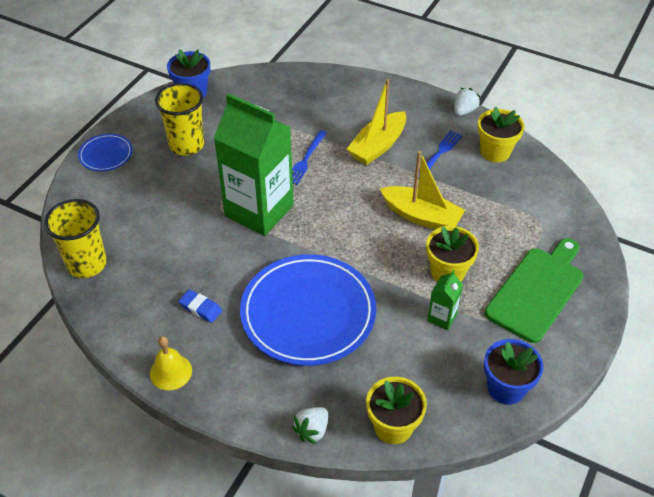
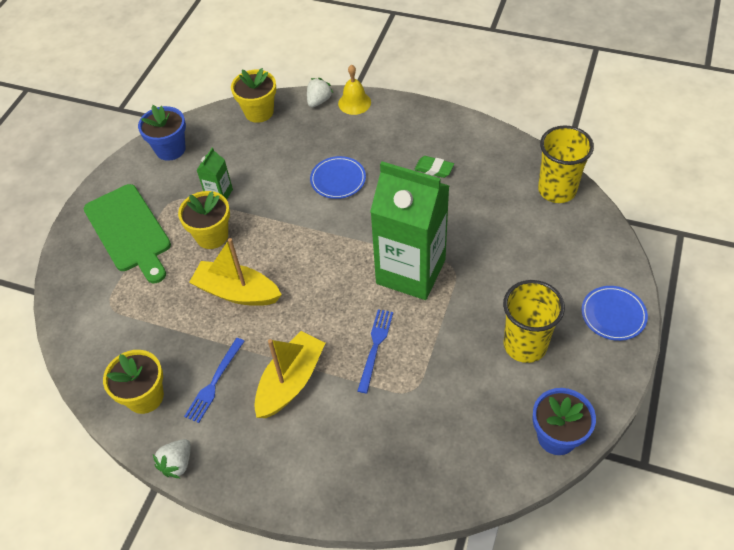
camera: 175 degrees right, 5 degrees up
yellow bell [150,336,192,390] -> yellow bell moved to [338,64,371,115]
blue eraser [178,289,222,323] -> green eraser [415,156,454,178]
blue plate [240,254,376,366] -> blue plate [310,156,366,199], size x0.46
green cutting board [485,238,584,343] -> green cutting board turned 60 degrees counterclockwise [84,184,171,283]

